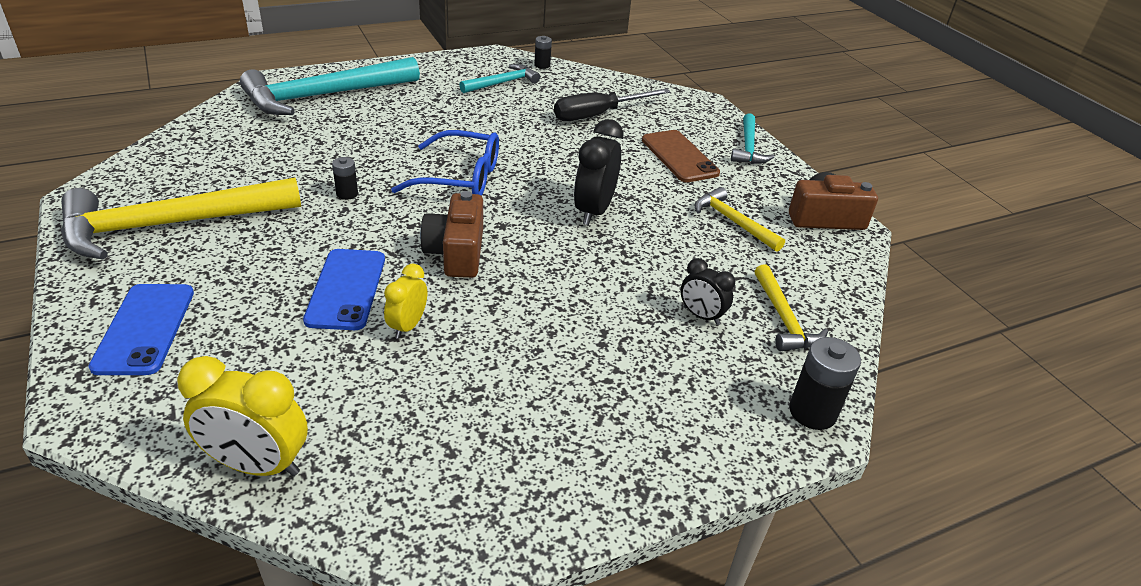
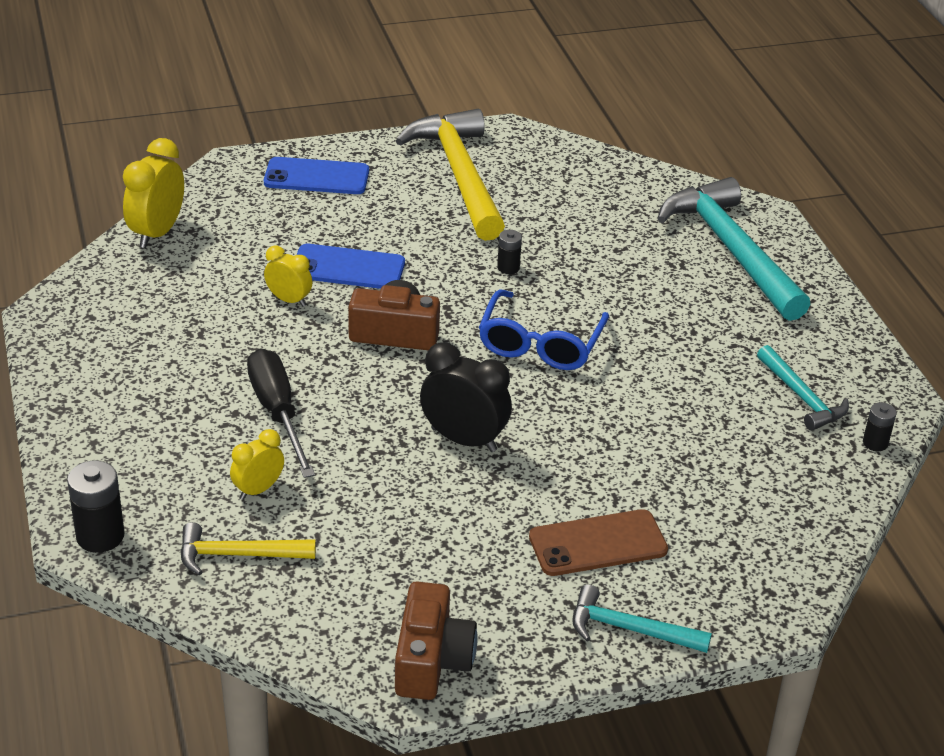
camera: 100 degrees right, 0 degrees up
black screwdriver [554,88,670,121] -> black screwdriver moved to [247,348,315,478]
black clock [680,258,735,325] -> yellow clock [230,429,284,500]
yellow hammer [695,187,785,252] -> none

